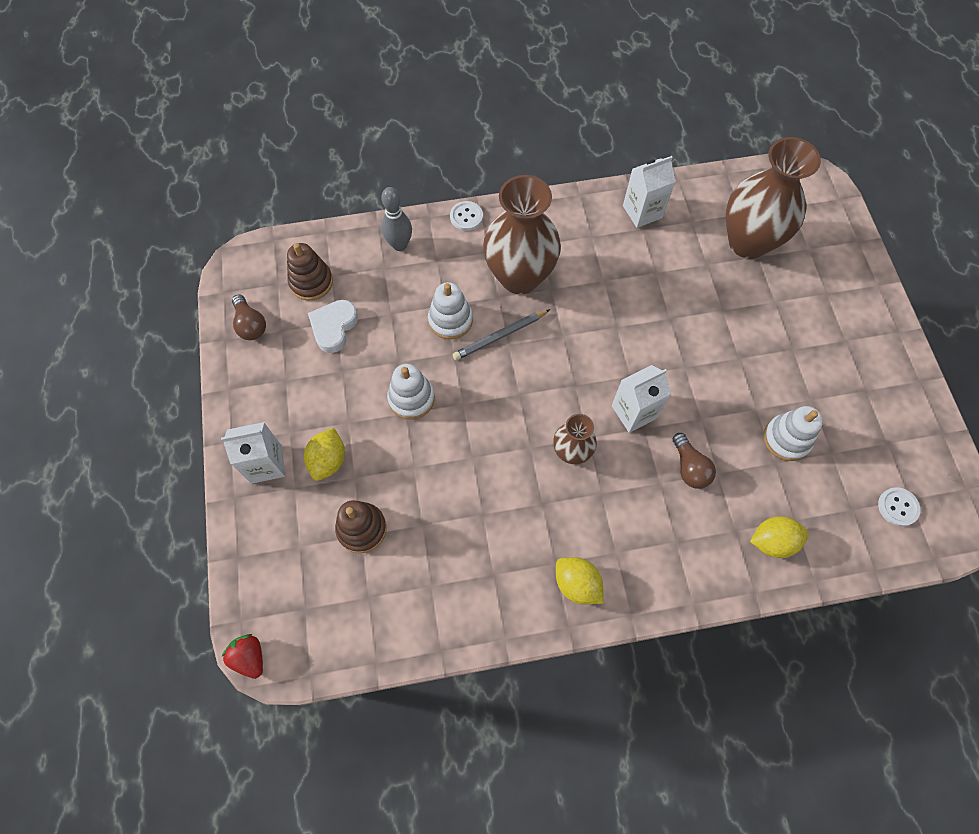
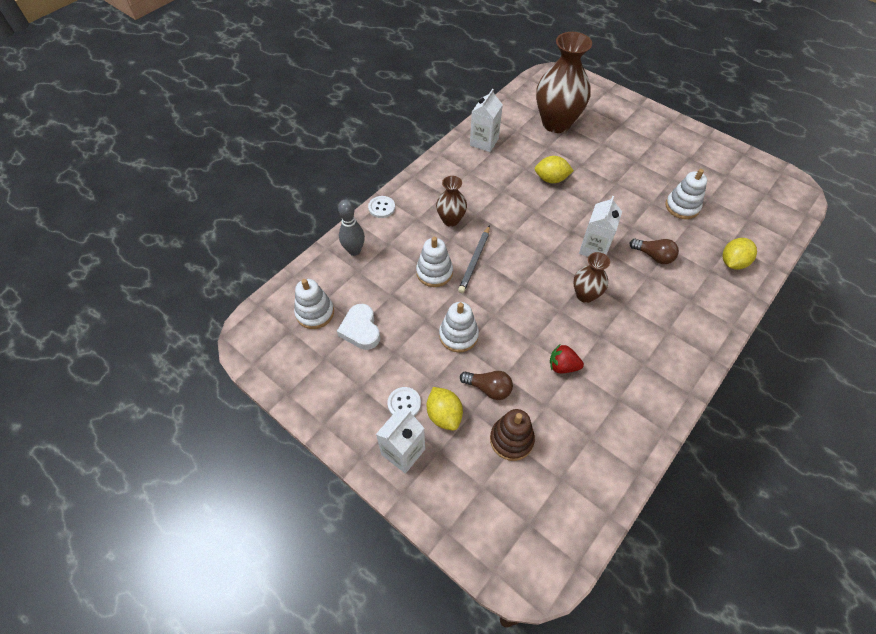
camera: 40 degrees left, 10 degrees down
red strawberry [222,634,263,679] -> red strawberry moved to [550,345,584,373]
brown light bulb [232,295,266,340] -> brown light bulb moved to [460,371,513,400]
brown stacking toy [287,243,333,301] -> white stacking toy [294,279,334,329]
brown vase [483,175,561,294] -> brown vase [436,176,467,227], size x0.52
yellow lemon [556,557,604,605] -> yellow lemon moved to [535,156,574,183]
white button [878,487,920,526] -> white button moved to [388,387,421,416]

